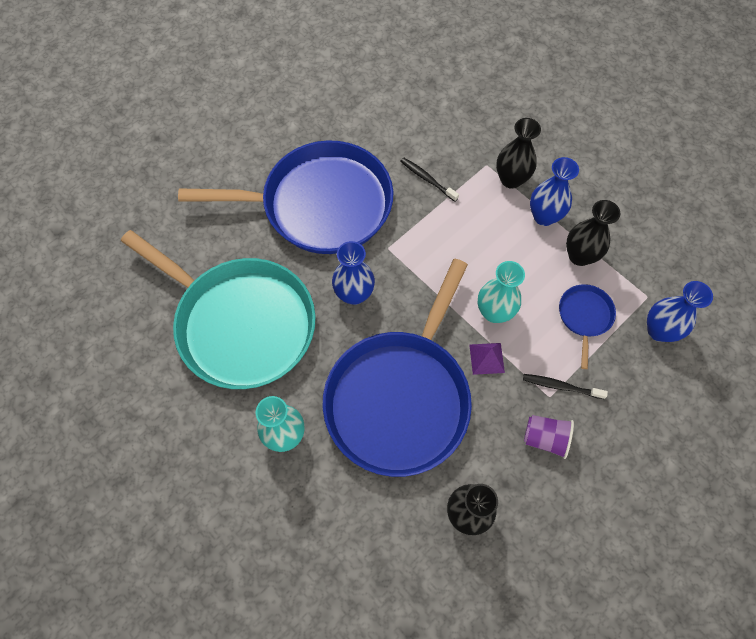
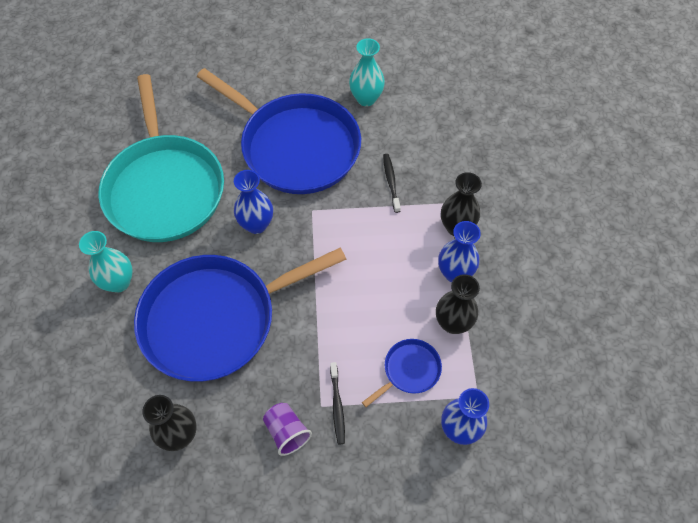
camera: 40 degrees right, 5 degrees down
purple pyramid [469,343,505,375] -> none
turquoise vase [478,261,525,323] -> turquoise vase moved to [349,38,385,106]
black toothbrush [523,374,608,399] -> black toothbrush turned 150 degrees counterclockwise [330,362,345,444]

